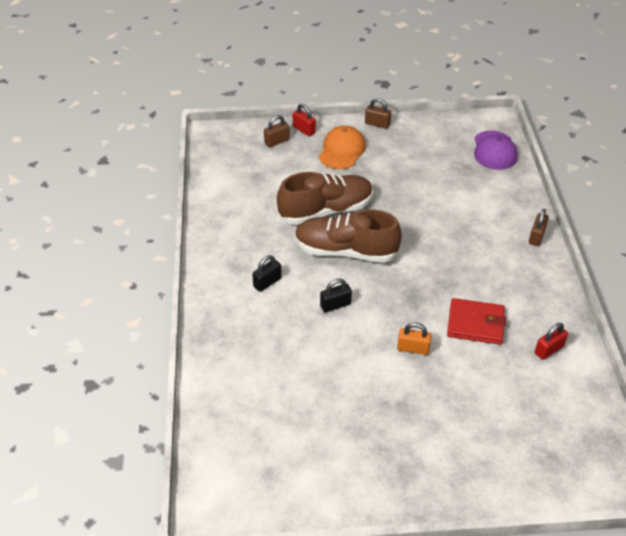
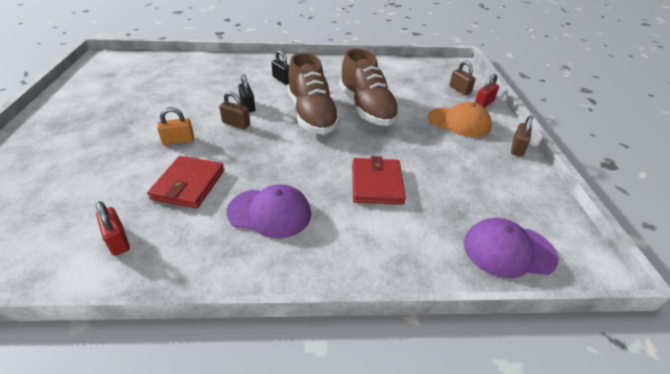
camera: 90 degrees right, 5 degrees down
brown shoe [295,209,402,263] -> brown shoe turned 150 degrees clockwise [287,53,341,135]
orange padlock [397,323,432,355] -> orange padlock turned 60 degrees clockwise [157,107,194,145]
brown padlock [529,209,549,246] -> brown padlock moved to [219,91,250,129]
none -> purple cap [227,184,311,238]
none -> red wallet [352,156,406,205]

